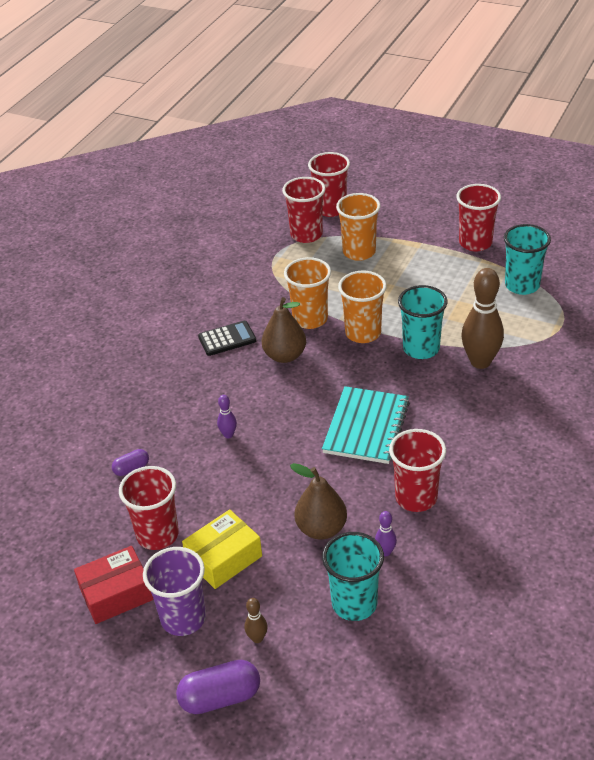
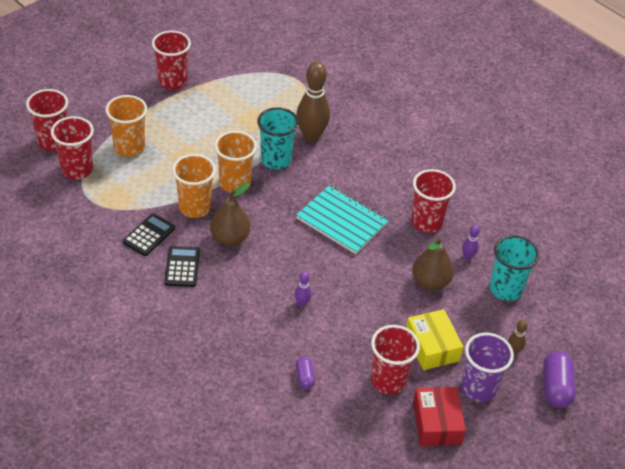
camera: 75 degrees left, 5 degrees up
turquoise cup [504,224,551,295] -> none
none -> black calculator [123,213,175,256]

